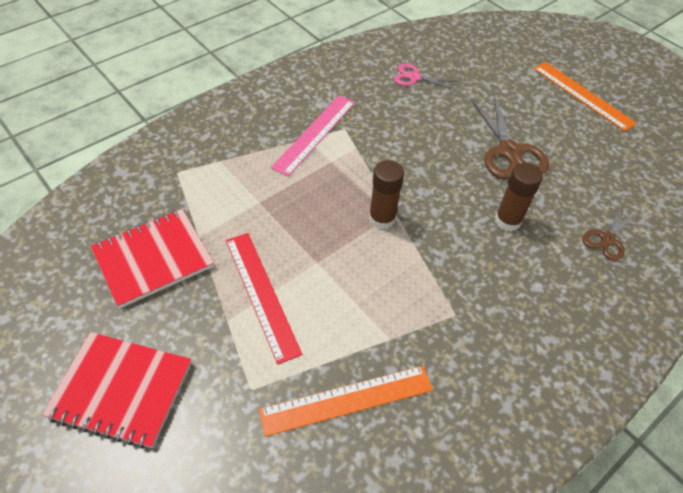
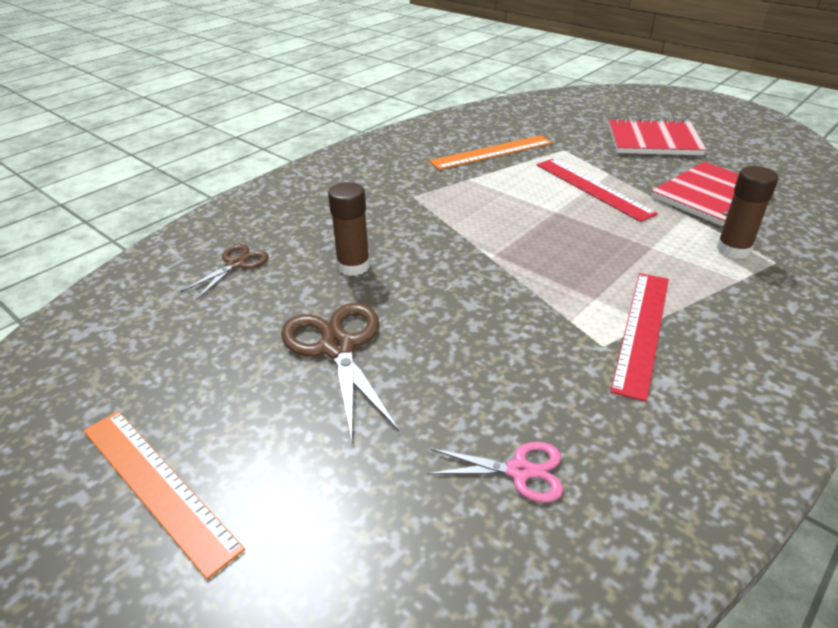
camera: 175 degrees right, 15 degrees down
pink ruler [271,95,355,177] -> red ruler [610,273,669,402]
brown glue stick [369,160,404,230] -> brown glue stick moved to [716,166,778,259]

